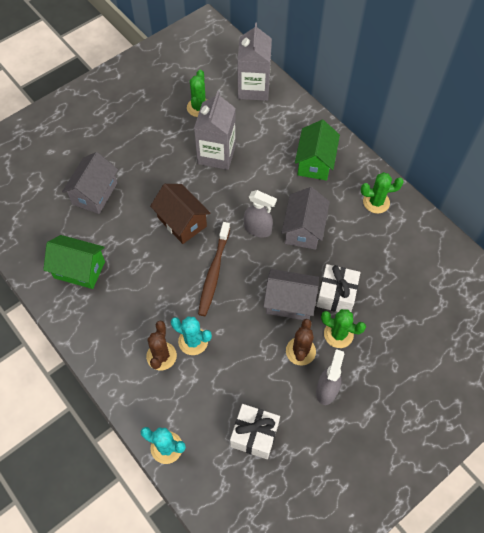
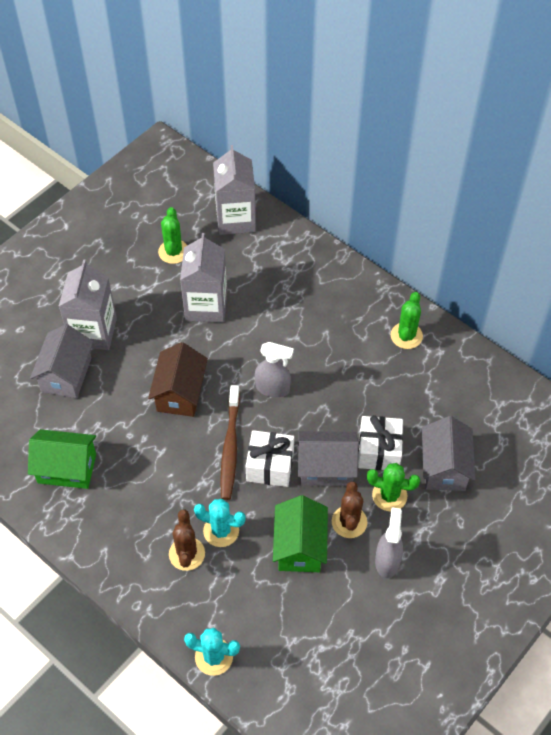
camera: 10 degrees left, 5 degrees down
brown house [150,184,211,244] -> brown house turned 60 degrees clockwise [148,342,208,417]
white gift [230,404,280,459] -> white gift moved to [246,430,294,487]
grey house [281,187,330,250] -> grey house moved to [422,416,476,491]
green house [295,120,340,181] -> green house moved to [273,495,328,572]
green cactus [361,172,404,214] -> green cactus turned 60 degrees counterclockwise [391,292,423,349]
none -> grey carton [58,259,117,350]

